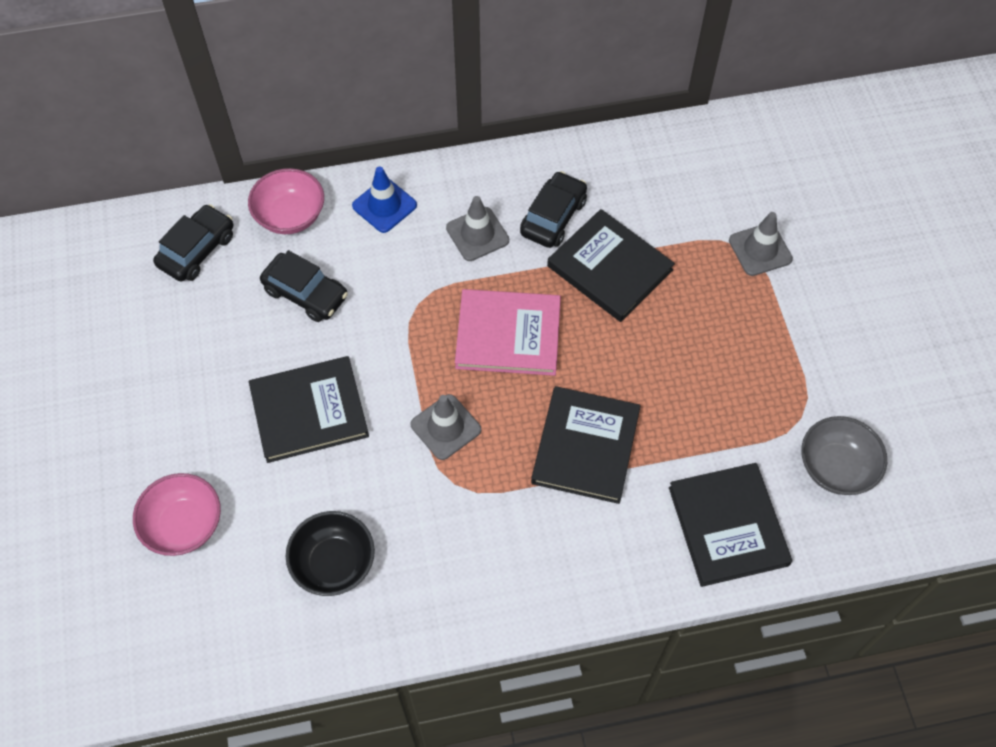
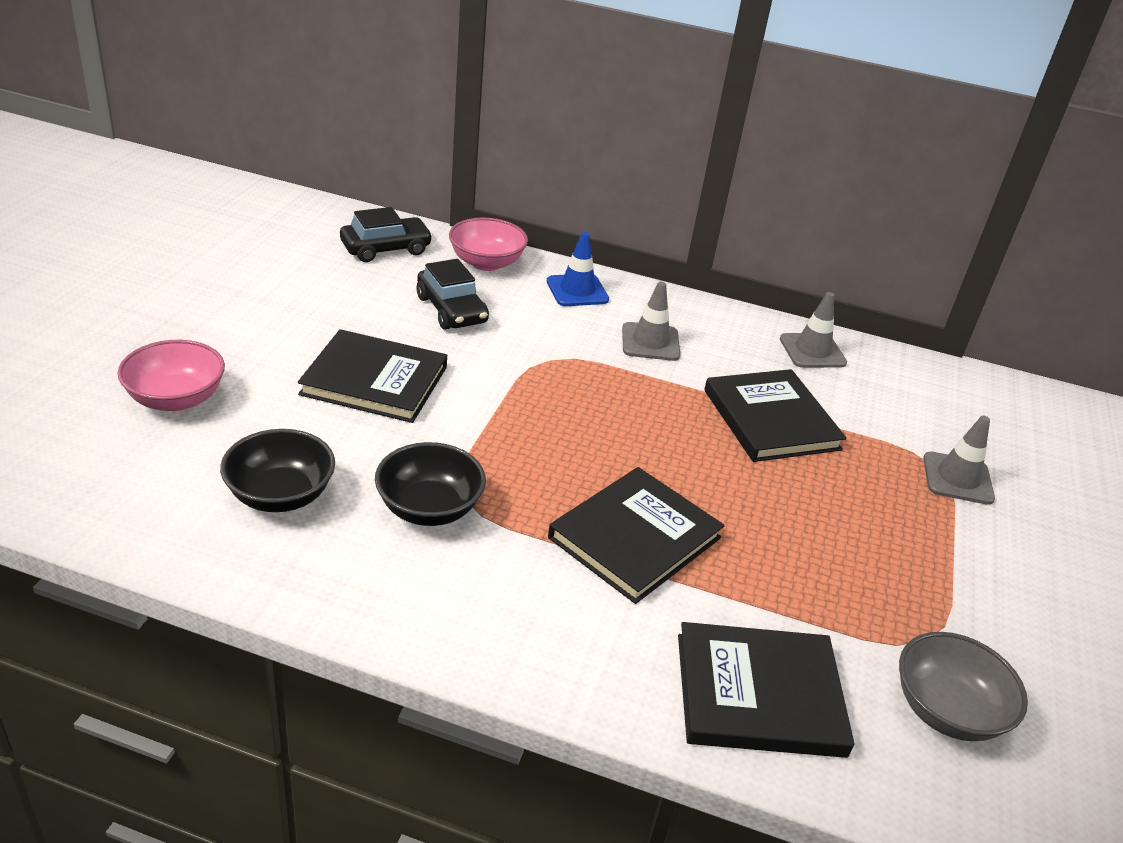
camera: 25 degrees right, 25 degrees down
grey traffic cone [410,394,481,460] -> grey traffic cone moved to [780,292,847,368]
pink book [455,289,561,376] -> none
black car [520,171,587,248] -> none
black book [669,463,792,587] -> black book turned 75 degrees clockwise [678,622,854,758]
none -> black bowl [375,442,486,526]

